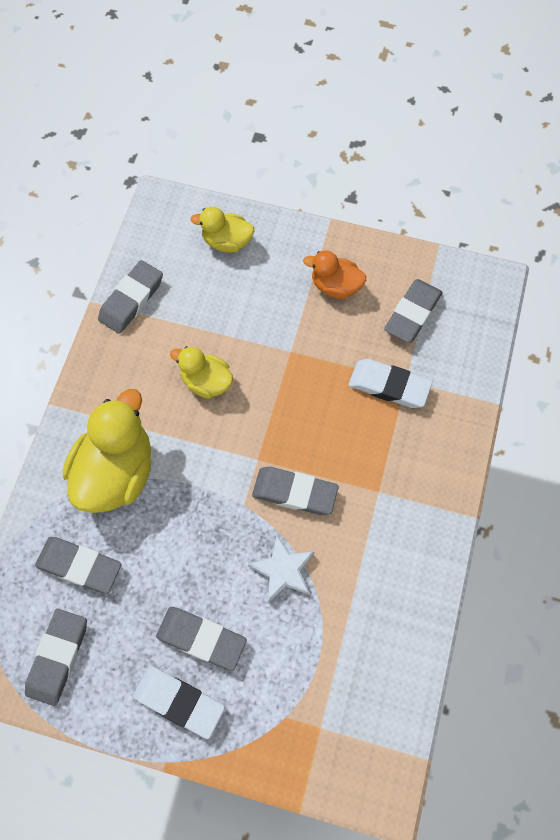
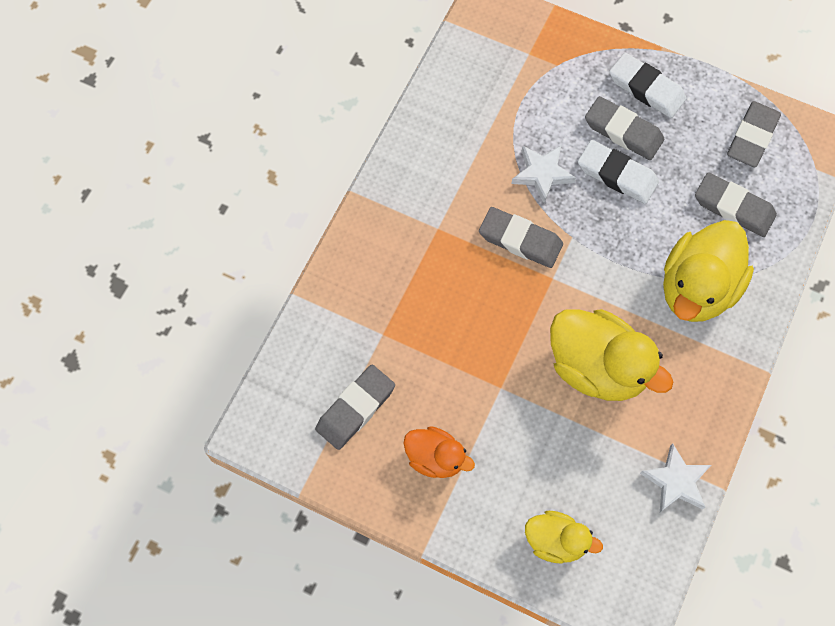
camera: 170 degrees left, 0 degrees up
grey eraser [98,260,163,334] -> white star [640,443,711,512]
yellow duck [170,346,233,399] -> yellow duck [550,309,673,401], size x1.78
white eraser [348,359,432,408] -> white eraser moved to [578,140,659,204]

